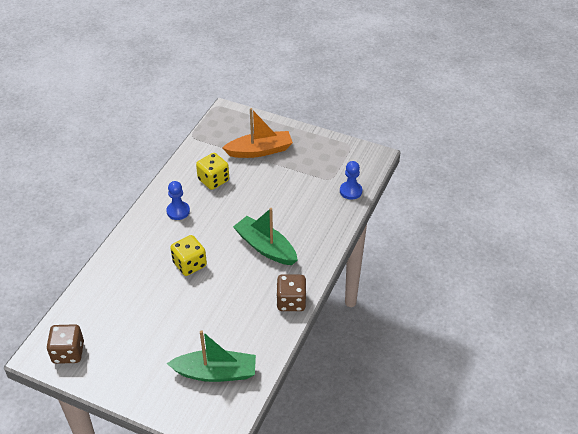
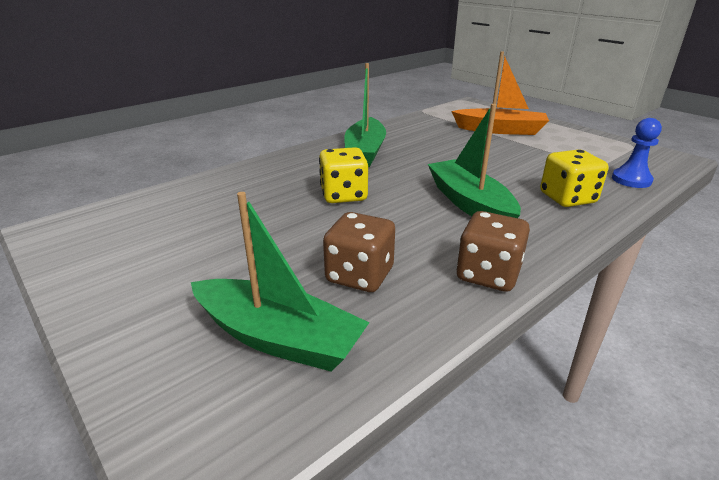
camera: 25 degrees right, 15 degrees down
brown dice [47,324,84,364] -> brown dice moved to [323,212,395,292]
blue pawn [166,181,190,220] -> green boat [344,63,386,167]
yellow dice [196,153,229,190] -> yellow dice moved to [540,149,609,207]

